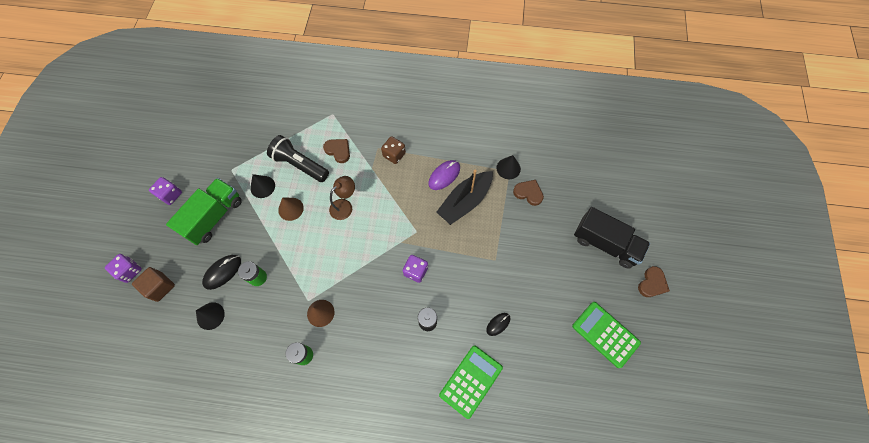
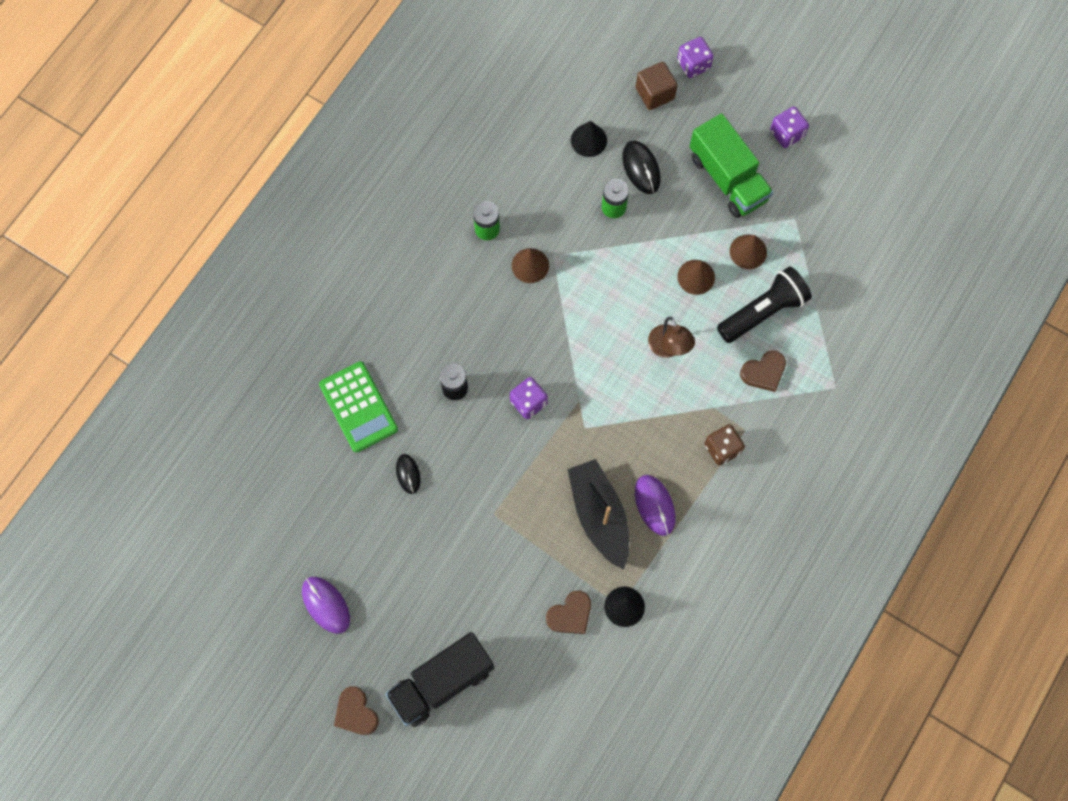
camera: 115 degrees right, 5 degrees up
black cone [250,174,275,198] -> brown cone [730,234,767,269]
green calculator [572,302,641,368] -> purple mouse [302,577,350,634]

